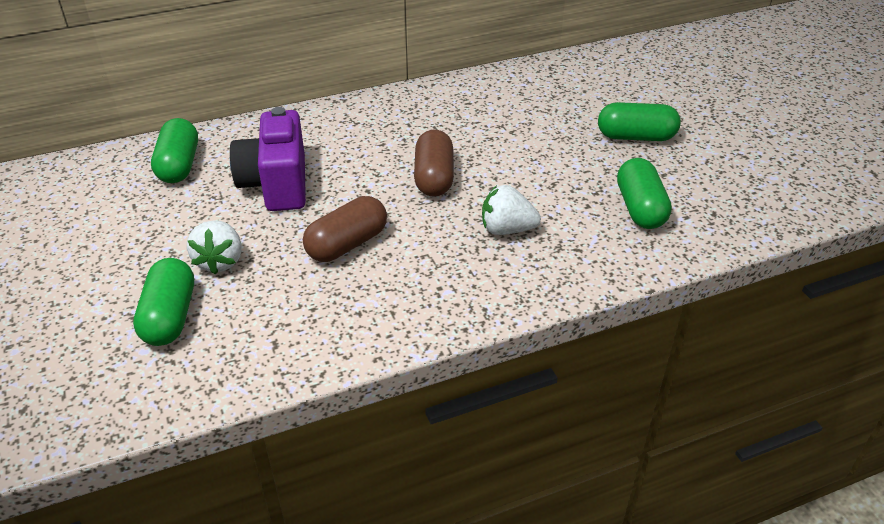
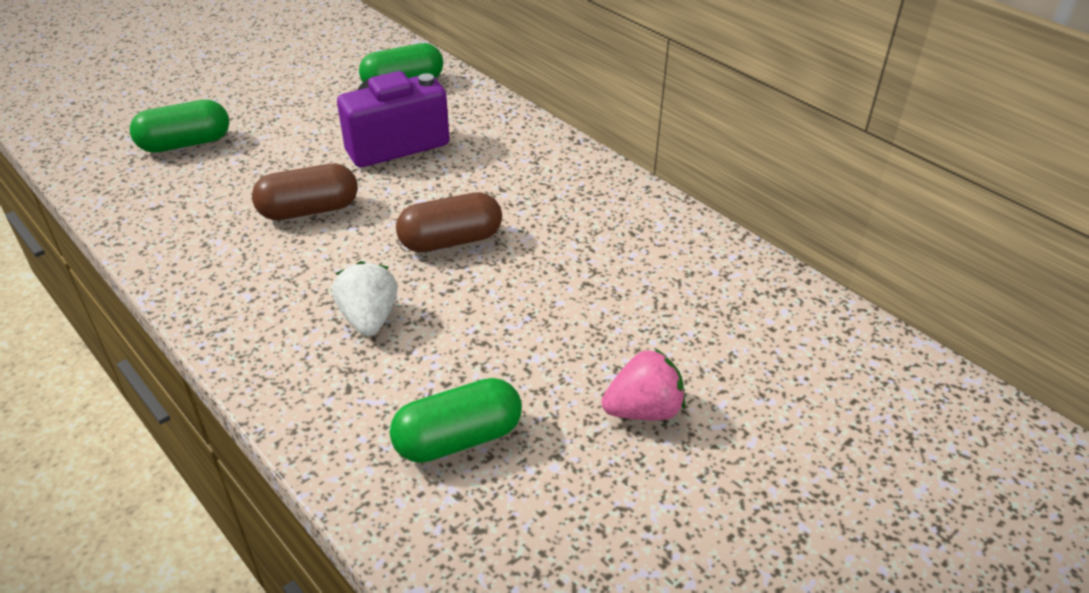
camera: 70 degrees right, 0 degrees up
white strawberry [187,220,242,274] -> none
brown capsule [303,196,387,262] -> brown capsule turned 45 degrees counterclockwise [252,164,358,220]
green capsule [598,102,681,141] -> pink strawberry [602,349,685,420]

